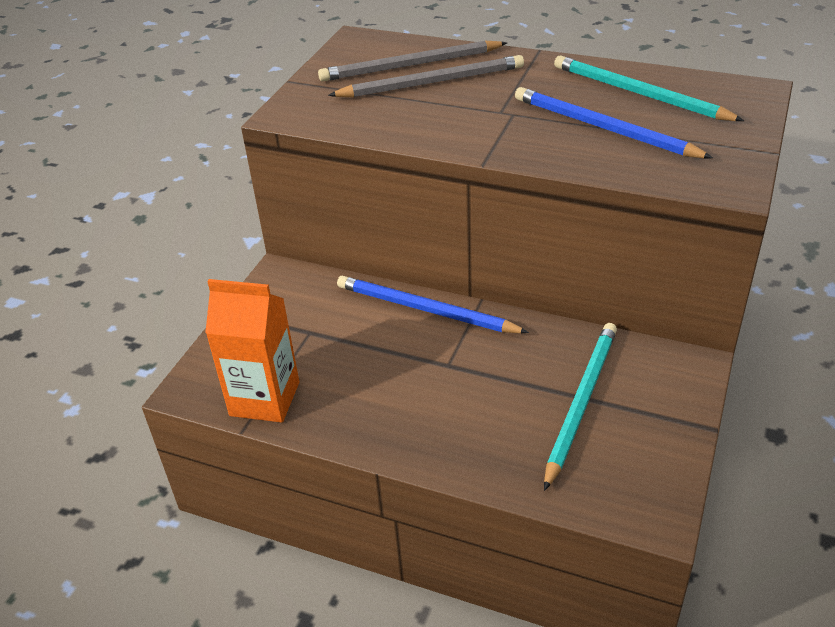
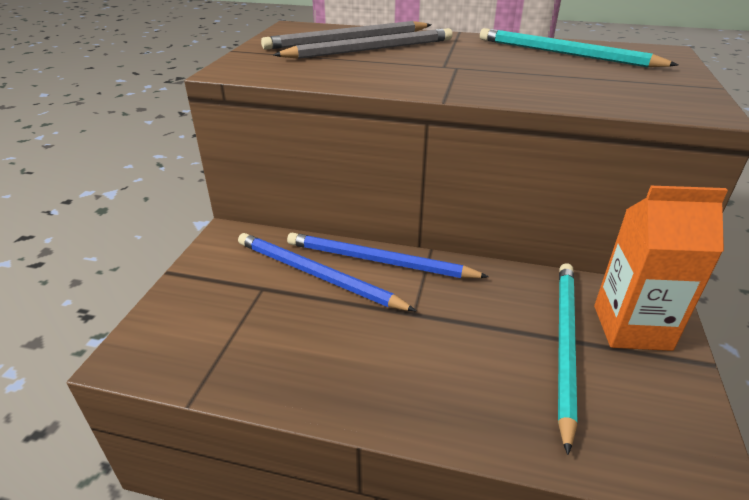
camera: 10 degrees left, 5 degrees down
orange carton [205,279,299,423] -> orange carton moved to [594,186,728,351]
blue pencil [515,87,713,158] -> blue pencil moved to [238,233,416,311]

